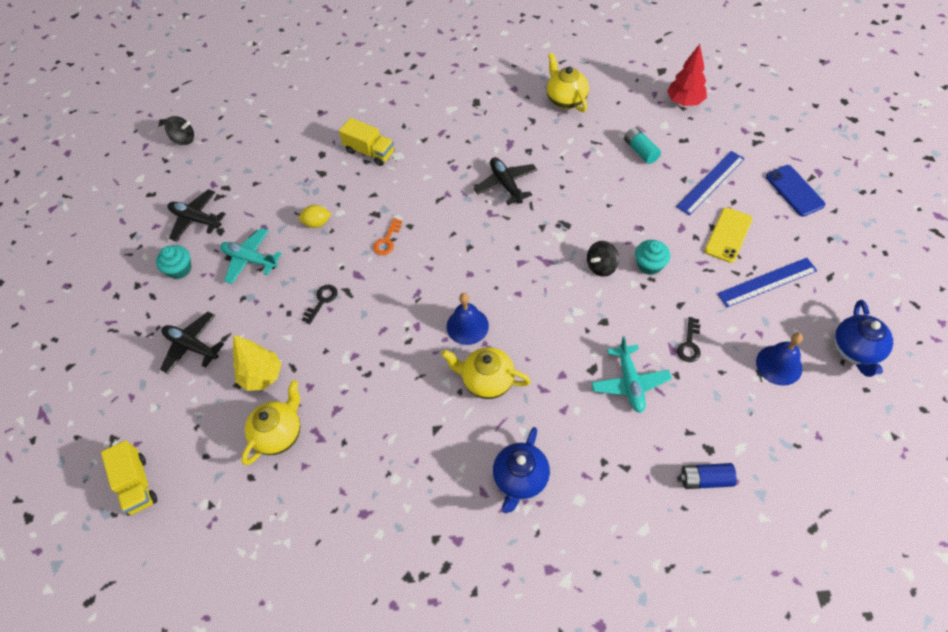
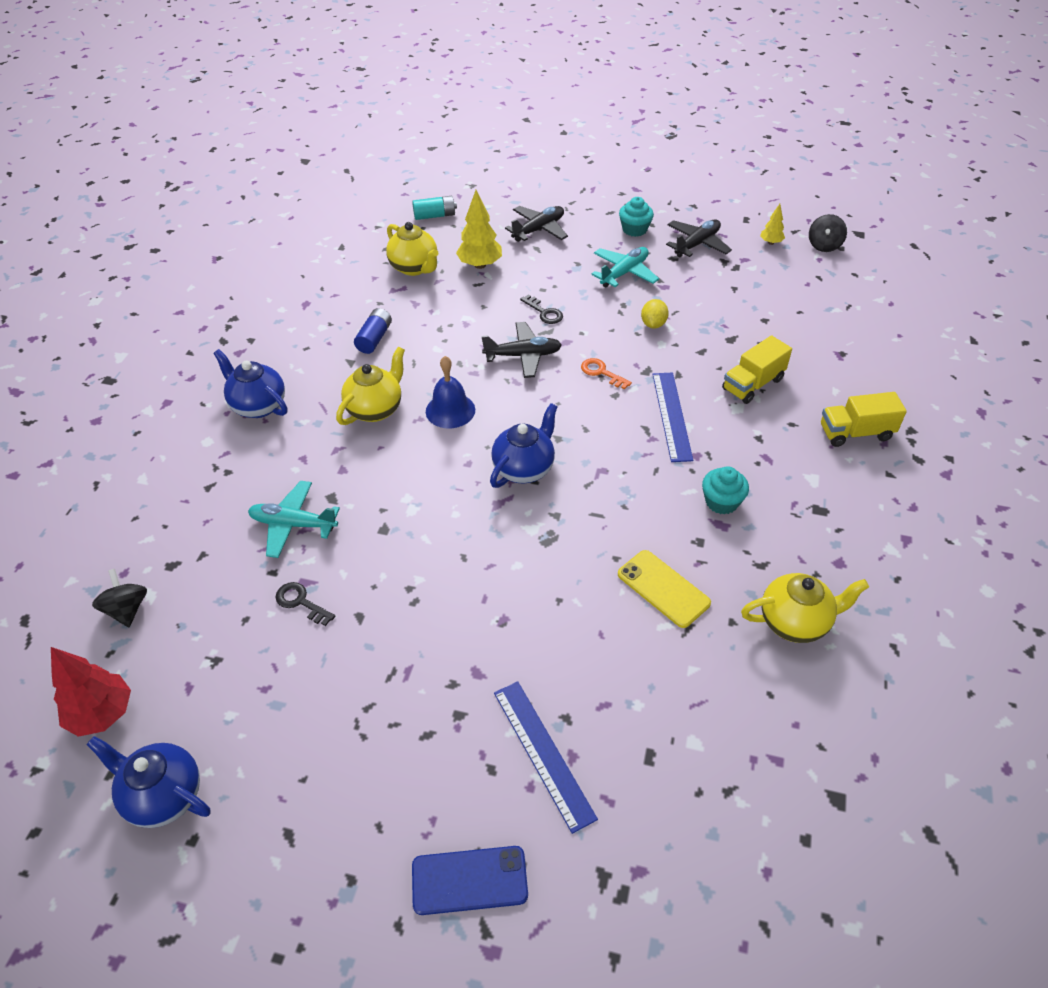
camera: 105 degrees right, 10 degrees down
yellow truck [101,440,157,516] -> yellow truck moved to [821,392,907,447]
black plane [474,157,537,205] -> black plane moved to [481,322,562,378]
black spinning top [587,241,619,277] -> black spinning top moved to [92,569,147,627]
turquoise battery [624,127,661,164] -> turquoise battery moved to [412,196,457,220]
turquoise cupcake [635,240,670,275] -> turquoise cupcake moved to [702,466,749,515]
red tree [667,44,707,106] -> red tree moved to [51,647,131,737]
blue battery [680,463,737,489] -> blue battery moved to [354,308,392,354]
yellow phone [705,208,753,263] -> yellow phone moved to [618,550,711,628]
blue ruler [717,258,817,307] -> blue ruler moved to [652,373,693,462]
blue bell [756,333,803,386] -> none
none -> blue teapot [490,403,558,488]
none -> yellow tree [760,204,785,245]

